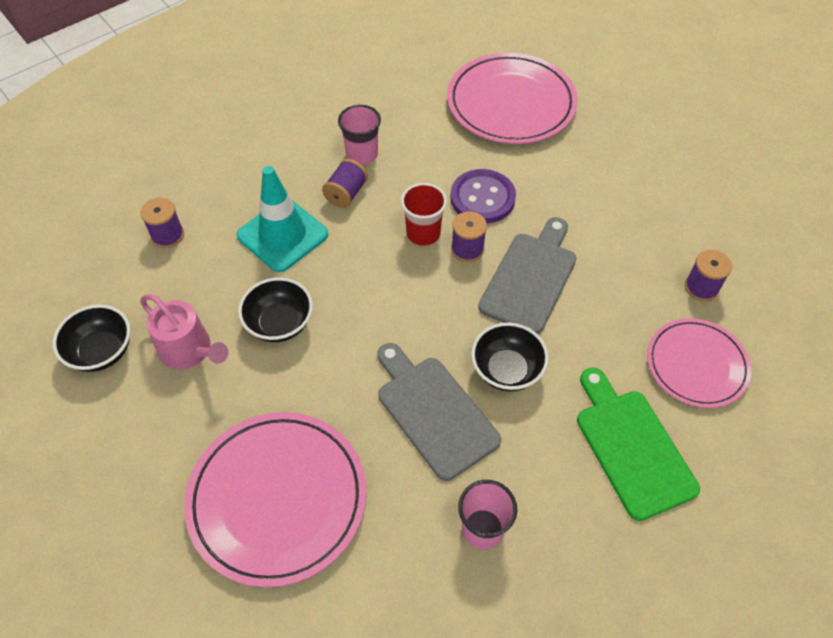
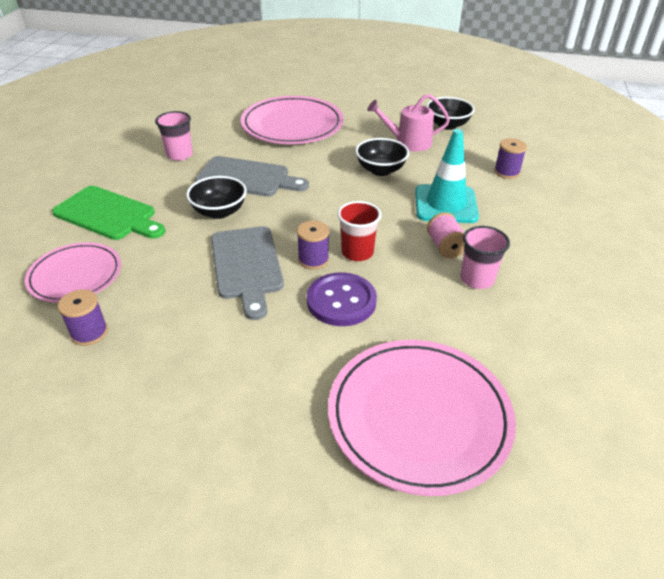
camera: 140 degrees right, 15 degrees down
purple spool [322,159,368,208] -> pink spool [427,212,464,258]

